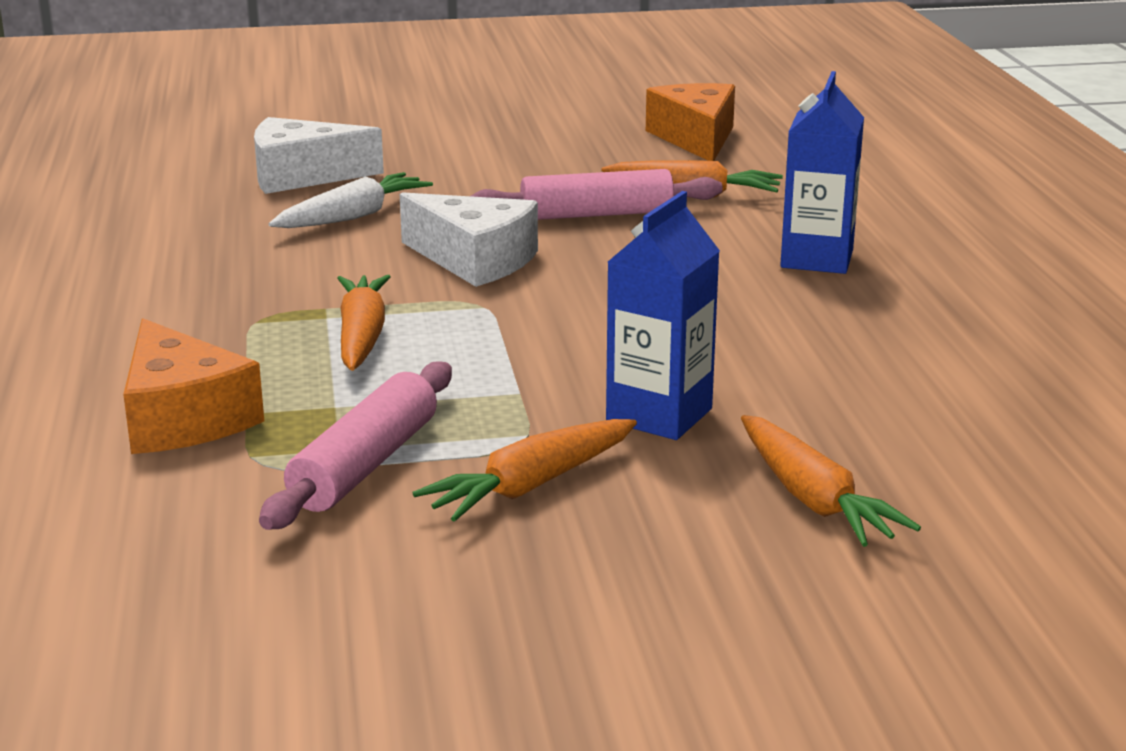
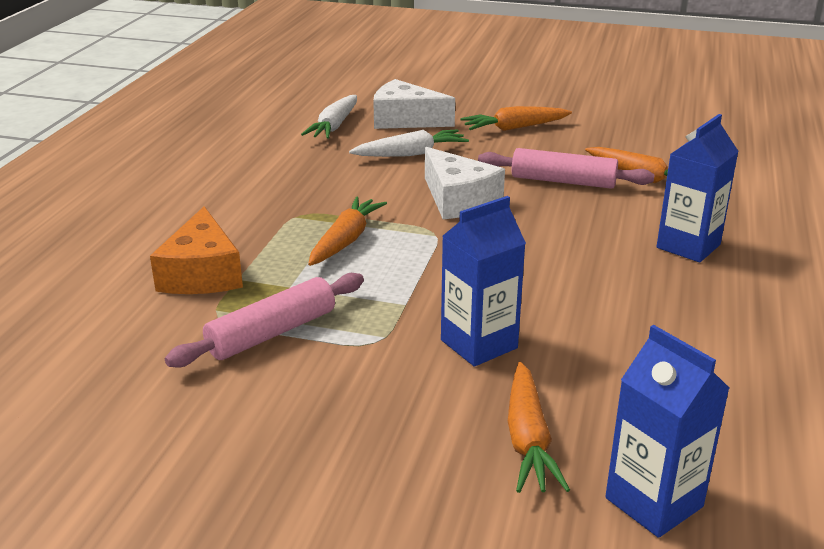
camera: 25 degrees right, 5 degrees up
orange carrot [413,419,637,522] -> orange carrot moved to [460,106,572,131]
orange cheese [646,83,735,161] -> none
none -> white carrot [301,95,357,139]
none -> blue carton [605,325,730,538]

